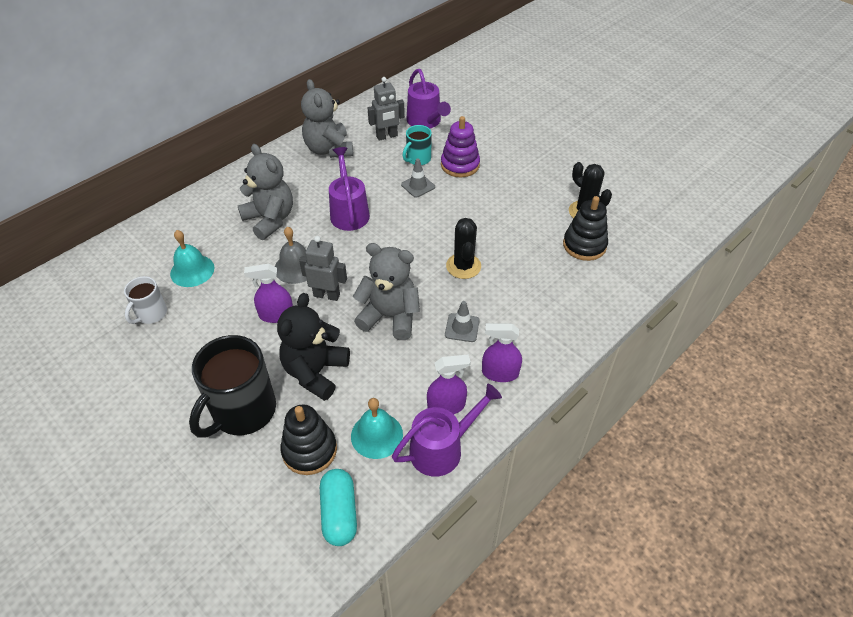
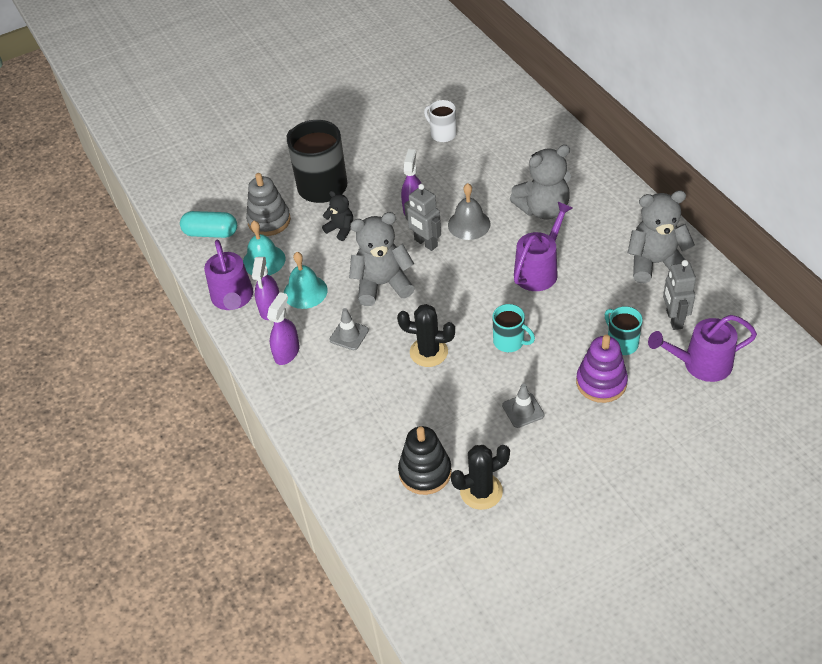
camera: 110 degrees right, 0 degrees up
turquoise bell [170,230,214,287] -> turquoise bell moved to [284,252,328,309]
black teddy bear [277,293,350,401] -> black teddy bear [322,191,353,241], size x0.54
black stacking toy [280,404,337,475] -> grey stacking toy [246,173,291,236]
grey robot [299,236,347,301] -> grey robot turned 105 degrees clockwise [404,184,441,251]
purple watering can [329,147,370,231] -> purple watering can turned 60 degrees counterclockwise [514,202,573,291]
grey teddy bear [353,243,420,340] -> grey teddy bear turned 135 degrees counterclockwise [349,212,415,306]
grey traffic cone [401,158,435,198] -> grey traffic cone moved to [502,384,544,428]
none -> turquoise mug [492,304,535,352]

